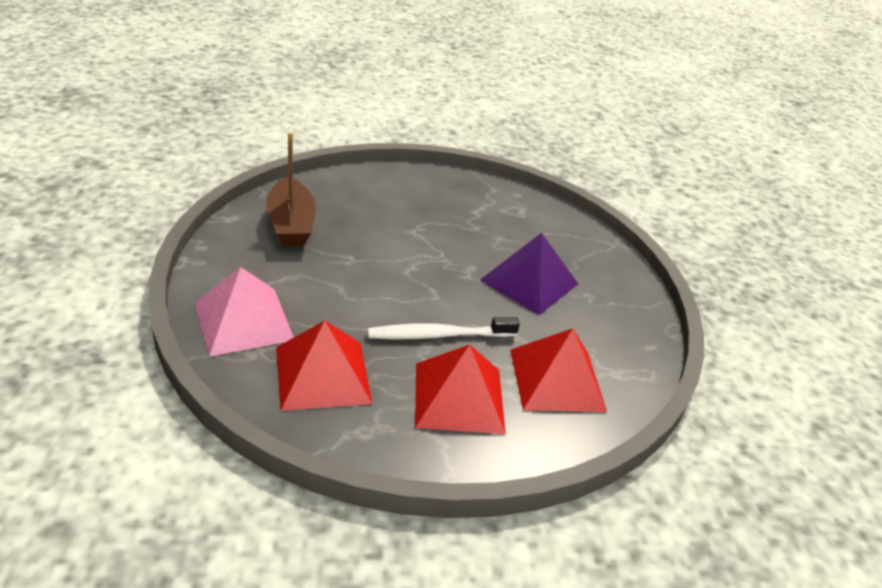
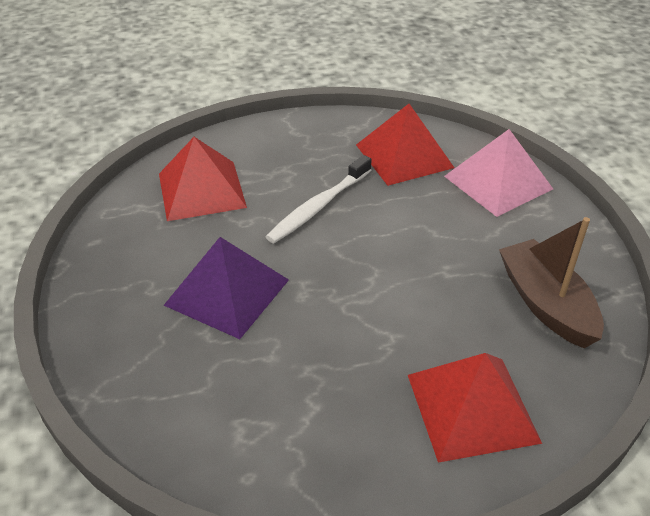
camera: 175 degrees right, 5 degrees up
white toothbrush [368,317,520,340] -> white toothbrush turned 150 degrees clockwise [266,155,372,243]
red pyramid [415,344,506,434] -> red pyramid moved to [408,353,542,463]

